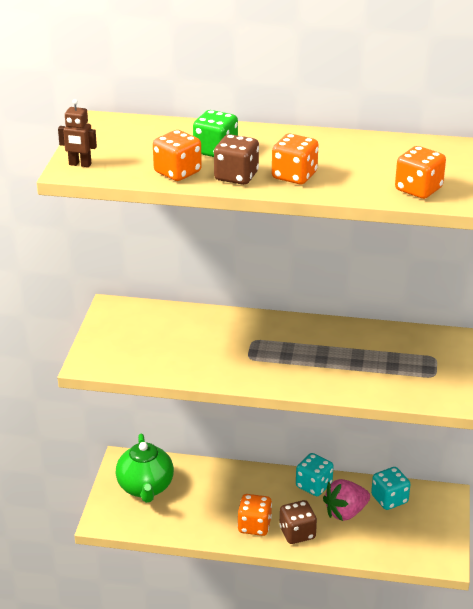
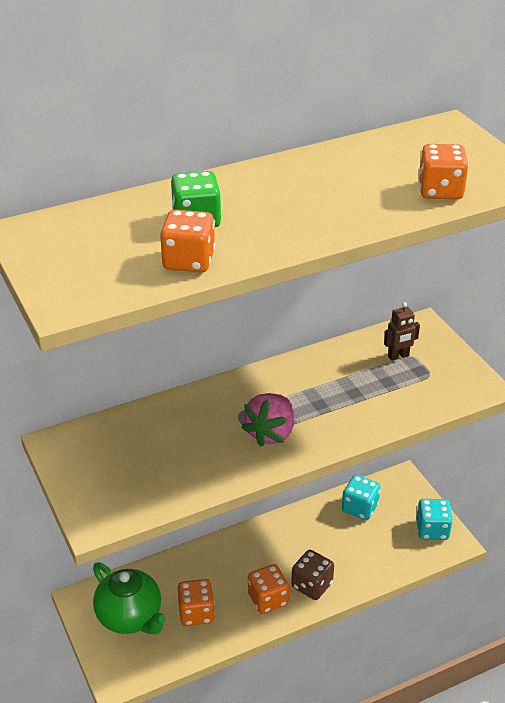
camera: 35 degrees left, 5 degrees up
brown robot [58,99,97,167] -> brown robot moved to [384,302,420,361]
brown dice [214,134,259,185] -> none
orange dice [272,134,318,184] -> orange dice moved to [177,579,215,626]
turquoise dice [296,453,334,496] -> turquoise dice moved to [416,499,453,540]
pink strawberry [323,479,370,521] -> pink strawberry moved to [241,393,294,447]

